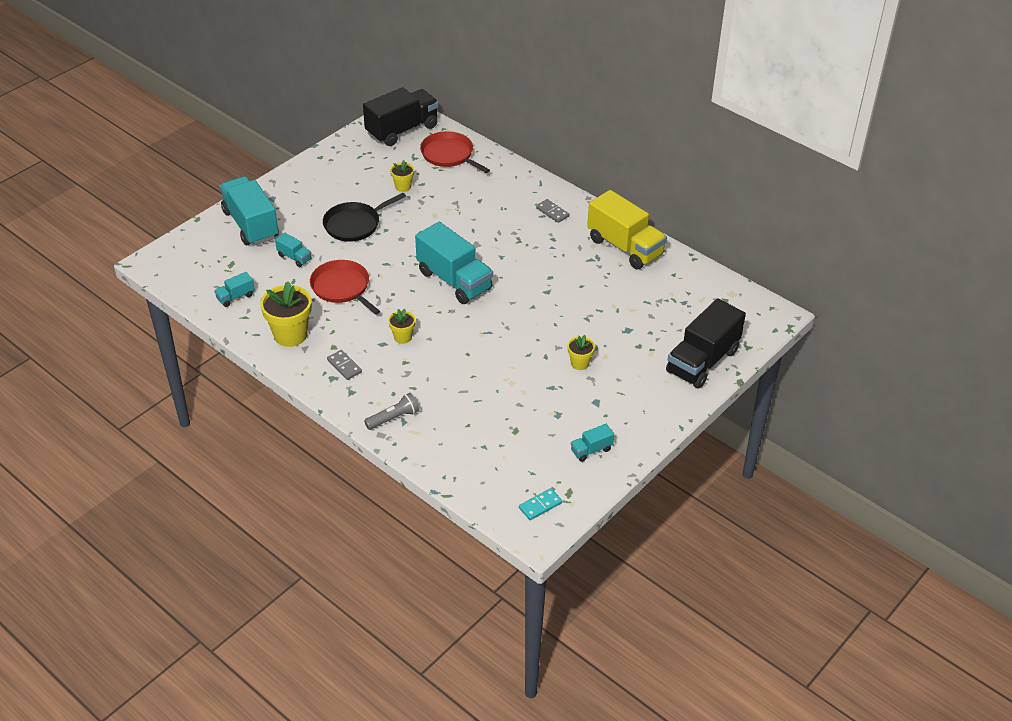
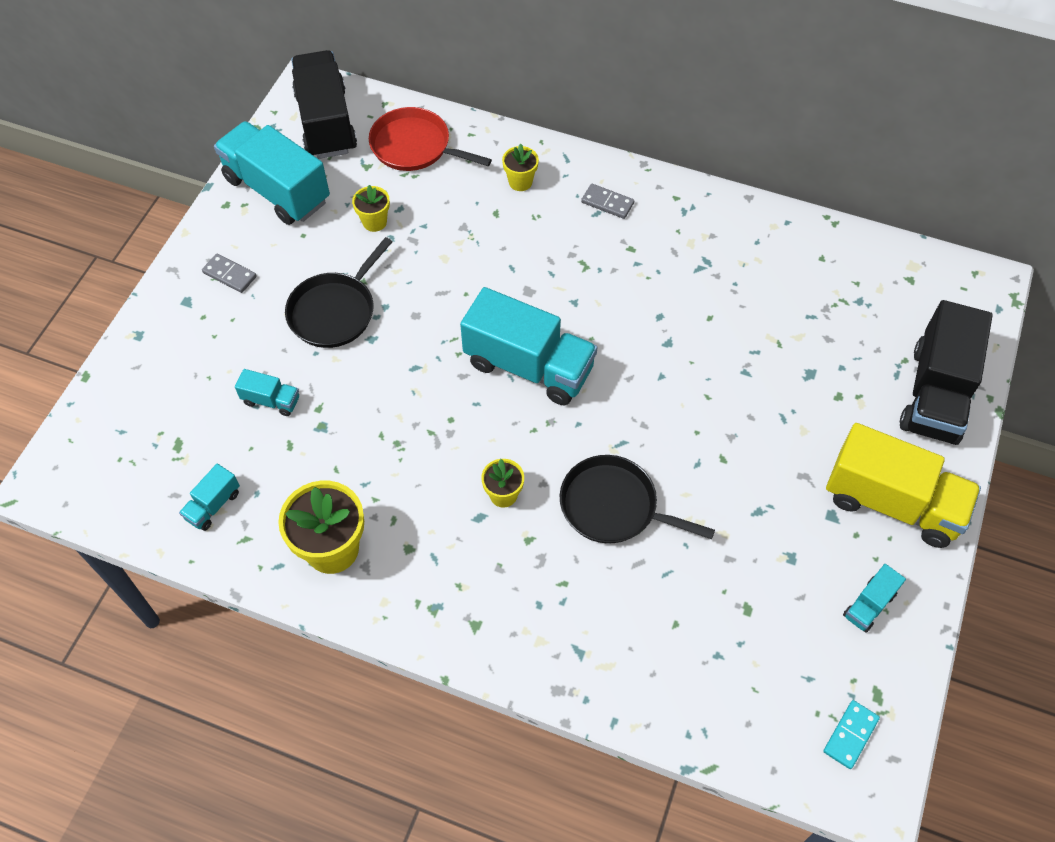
camera: 20 degrees left, 15 degrees up
turquoise truck [220,176,279,245] -> turquoise truck moved to [214,121,330,225]
red pan [310,260,380,315] -> none
grey domino [327,350,362,380] -> grey domino moved to [202,253,257,293]
black truck [363,87,439,146] -> black truck turned 45 degrees counterclockwise [291,50,357,159]
grey flashlight [364,393,419,430] -> none
yellow flower pot [568,335,595,370] -> yellow flower pot moved to [502,144,539,191]
yellow truck [587,190,667,269] -> yellow truck moved to [826,423,981,548]
none -> black pan [560,455,715,544]

